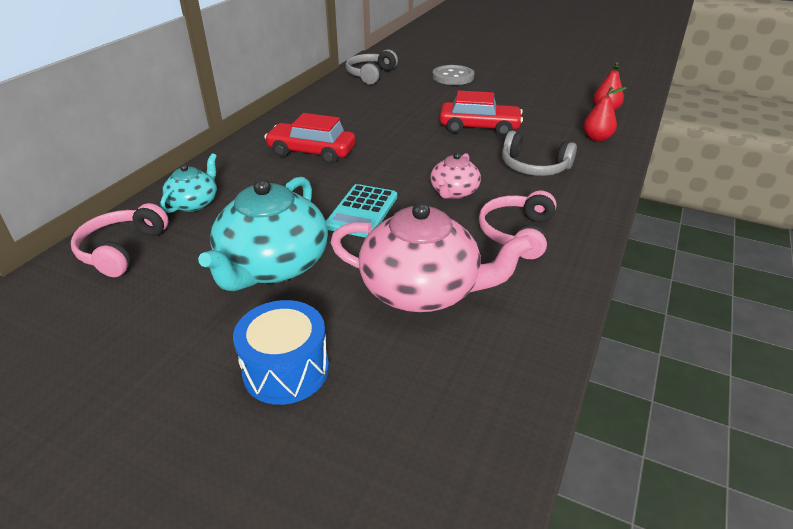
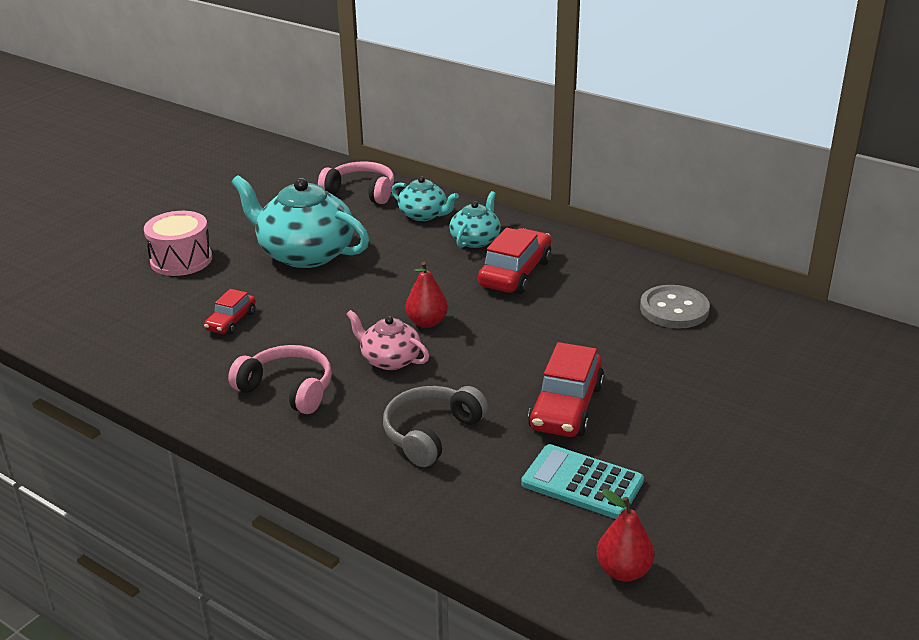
camera: 100 degrees right, 5 degrees down
blue drum [233,300,329,405] -> pink drum [144,211,212,276]
turquoise calculator [326,184,397,238] -> turquoise calculator moved to [521,444,644,519]
pink teapot [330,202,534,312] -> red car [204,289,256,334]
grey headphones [345,49,398,85] -> none
grey button [432,65,474,85] -> grey button moved to [640,285,710,329]
red pear [583,87,627,142] -> red pear moved to [406,262,448,328]
none -> turquoise teapot [449,191,501,248]

